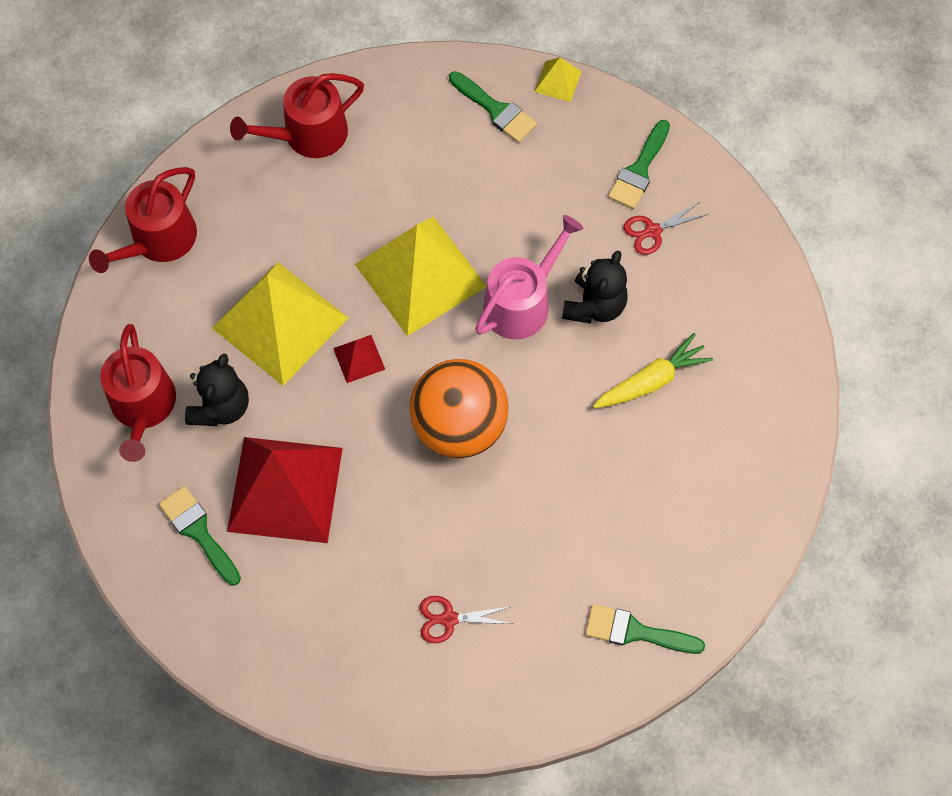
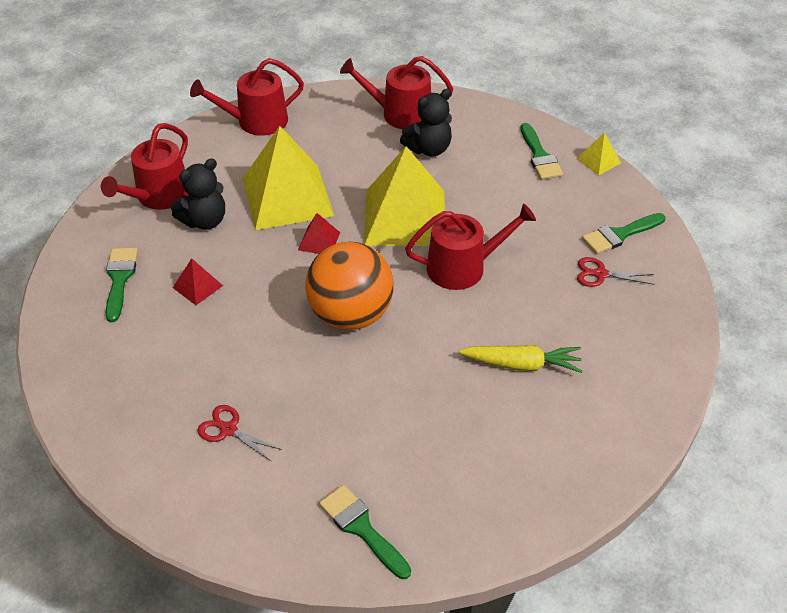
camera: 35 degrees right, 20 degrees down
red pyramid [227,437,342,543] -> red pyramid [173,258,223,305], size x0.42
pink watering can [475,215,583,339] -> red watering can [405,204,536,290]
black teddy bear [562,251,628,324] -> black teddy bear moved to [400,89,452,157]

